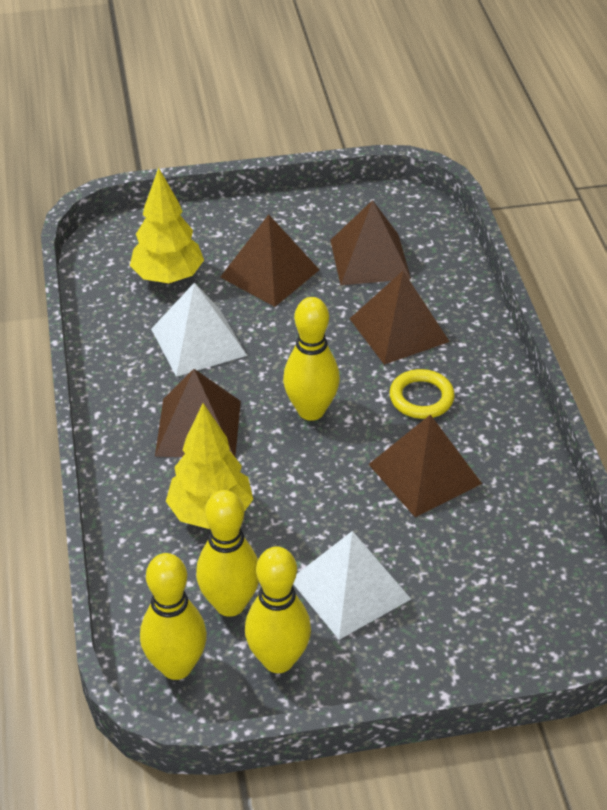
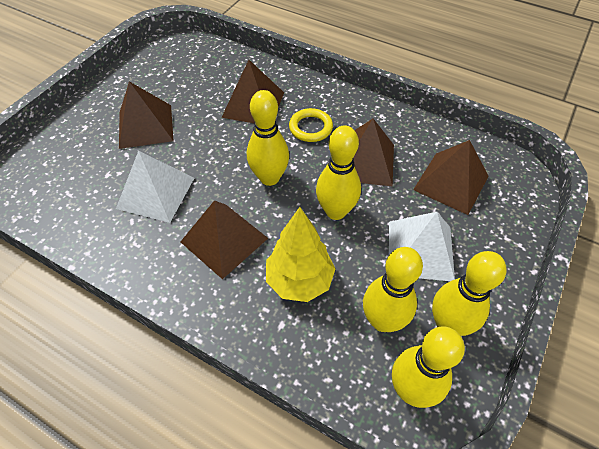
camera: 50 degrees left, 10 degrees up
yellow tree [130,168,204,284] -> none
brown pyramid [330,200,411,285] -> brown pyramid moved to [413,140,489,215]
none -> yellow bowling pin [316,126,361,220]

